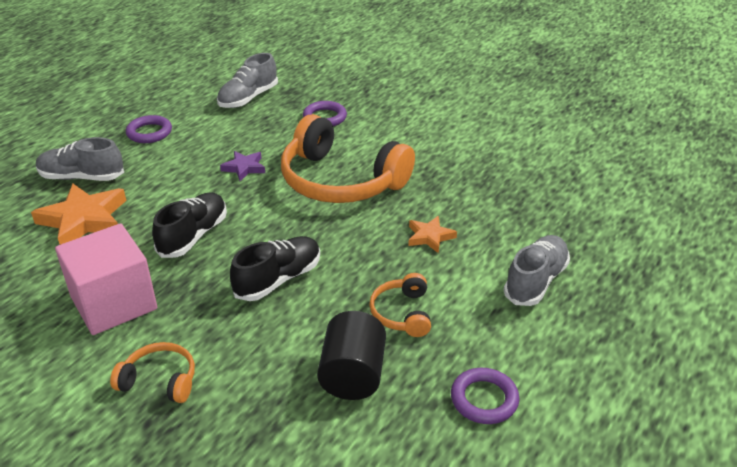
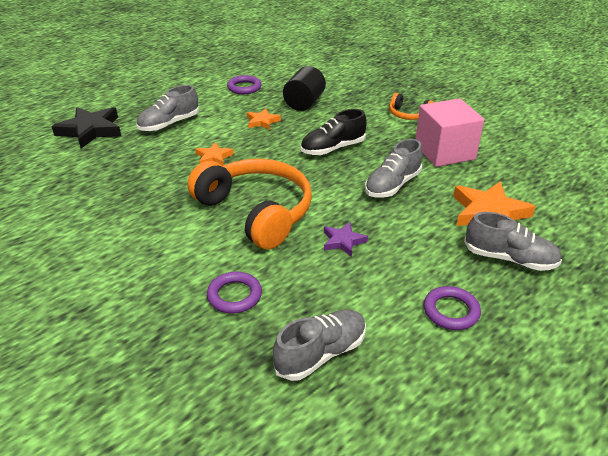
camera: 165 degrees left, 0 degrees up
black shoe [152,192,227,258] -> grey shoe [365,139,422,197]
orange headphones [369,273,431,337] -> orange star [247,108,281,130]
none -> black star [52,107,121,148]

